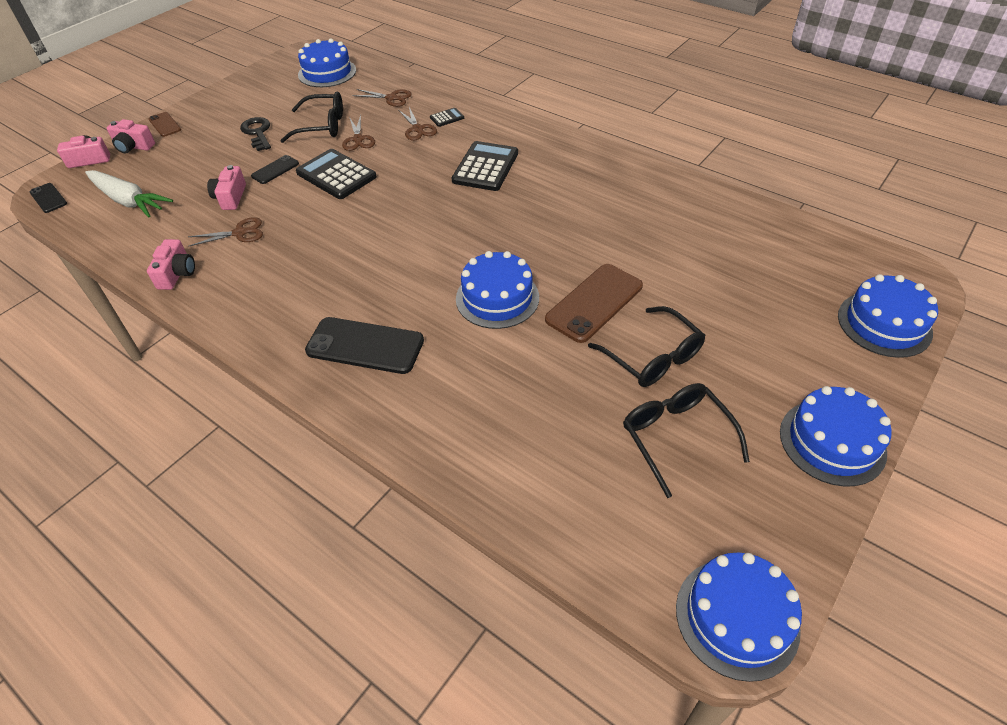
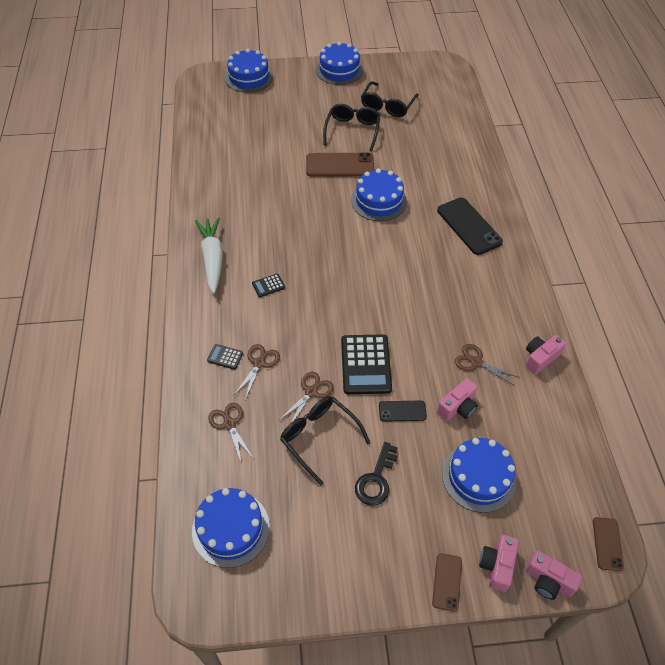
camera: 135 degrees left, 5 degrees up
black phone [30,183,67,213] -> brown phone [593,517,624,571]
white carrot [85,170,173,217] -> white carrot moved to [195,217,223,294]
pink camera [107,119,155,154] -> pink camera turned 135 degrees counterclockwise [479,535,519,592]
black calculator [452,141,518,191] -> black calculator [252,273,285,297], size x0.46
blue cake [676,552,802,682] -> blue cake moved to [442,438,516,513]

